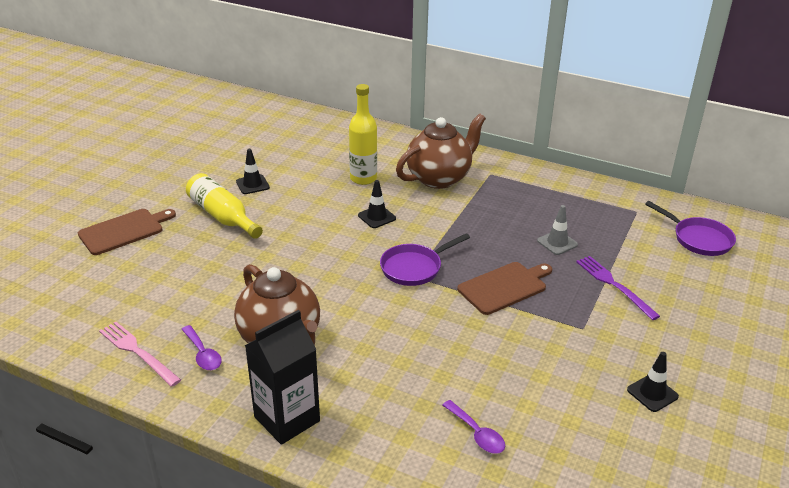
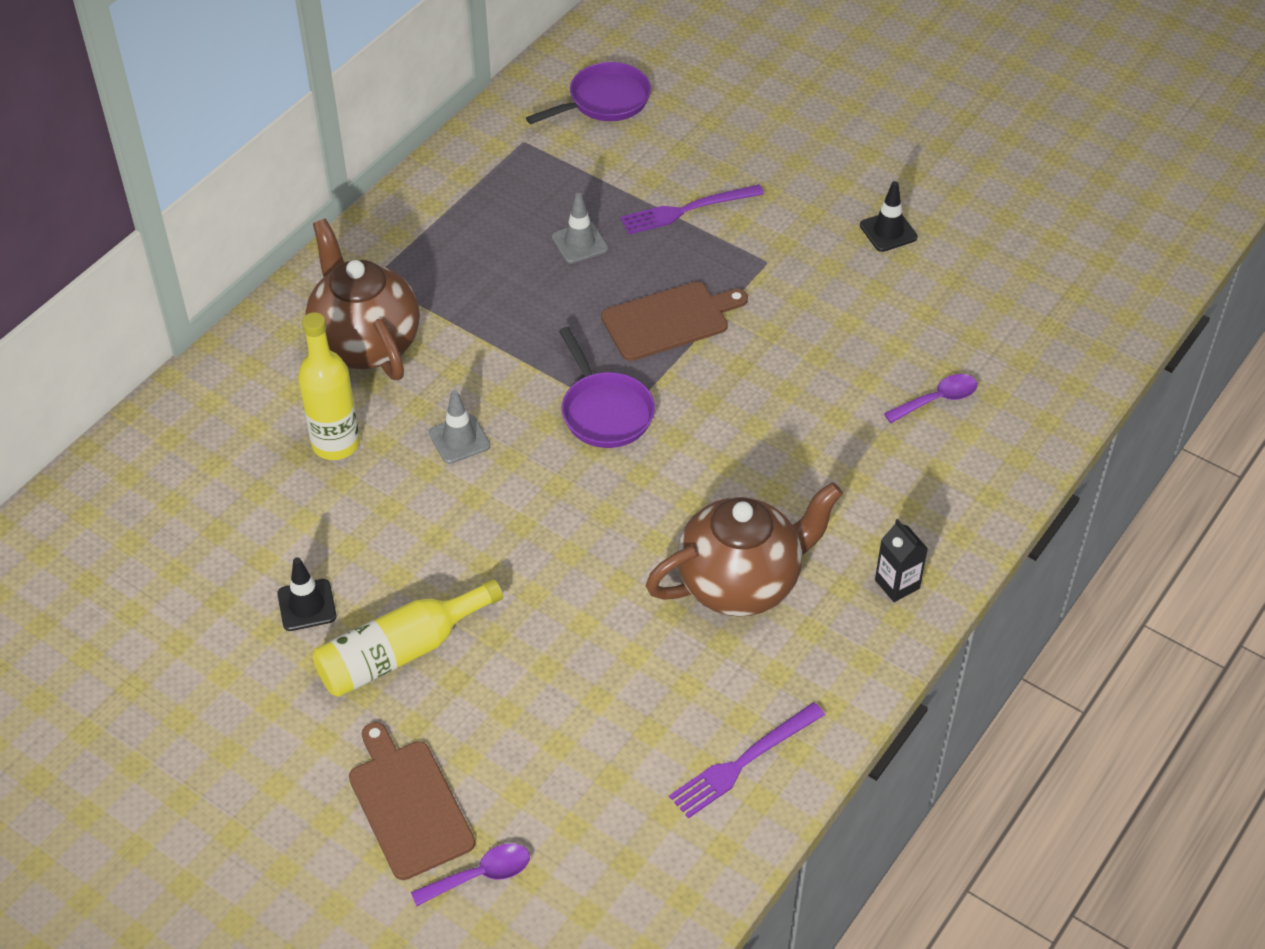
camera: 80 degrees left, 15 degrees up
pink fork [99,322,181,387] -> purple fork [669,702,825,818]
purple spoon [181,325,222,370] -> purple spoon moved to [411,843,530,906]
black carton [245,310,320,445] -> black carton [875,519,928,602], size x0.52
black traffic cone [358,180,396,228] -> grey traffic cone [429,390,490,464]
brown cutting board [457,262,552,315] -> brown cutting board turned 90 degrees clockwise [601,281,748,361]

